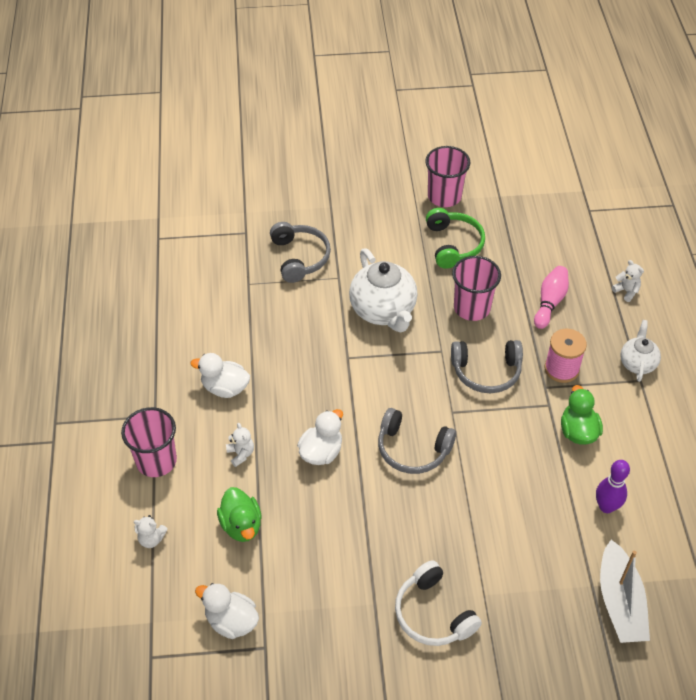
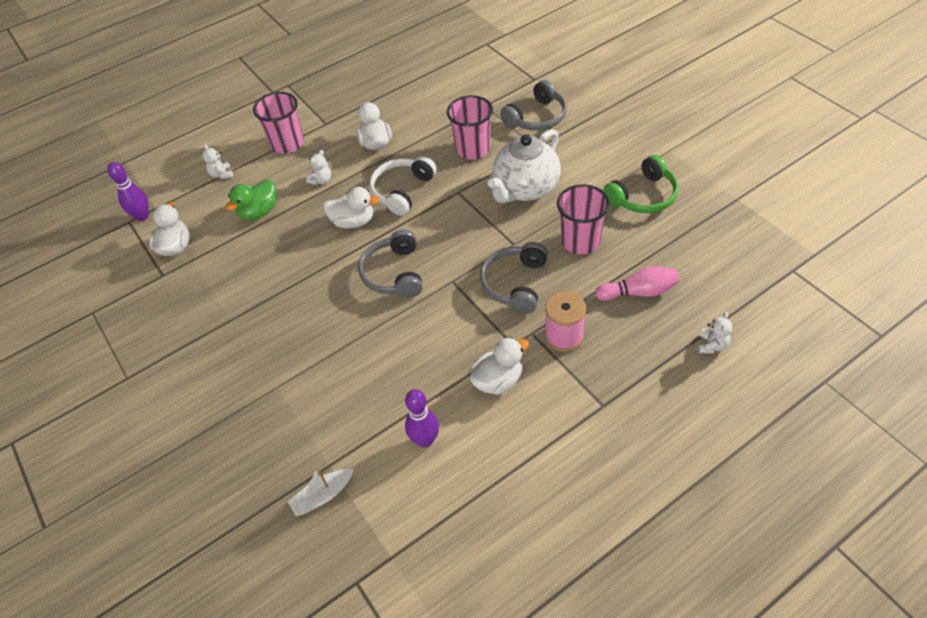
camera: 65 degrees right, 0 degrees up
white headphones [395,560,482,646] -> white headphones moved to [369,156,437,216]
pink cup [425,146,470,207] -> pink cup moved to [447,95,493,159]
grey headphones [451,340,523,393] -> grey headphones turned 45 degrees clockwise [480,242,548,313]
green duck [561,385,603,445] -> white duck [469,337,529,395]
white boat [600,539,650,643] -> white boat [288,467,354,516], size x0.60
white teapot [620,320,661,382] -> none
none -> purple bowling pin [107,162,149,221]

